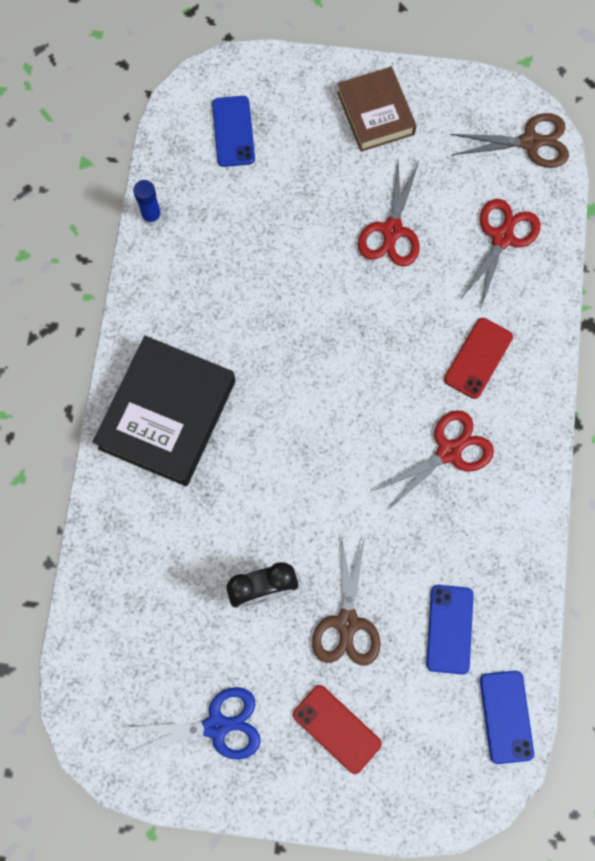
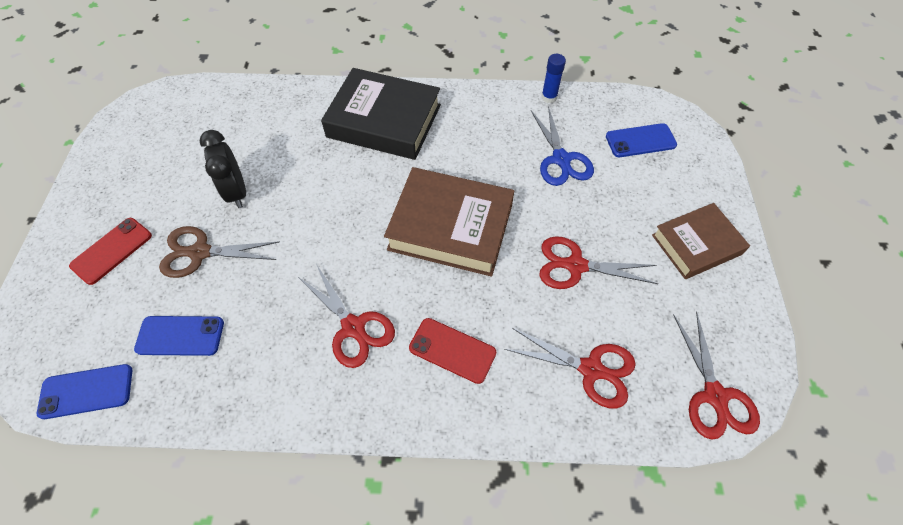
camera: 85 degrees right, 15 degrees down
blue scissors [125,687,261,759] -> blue scissors moved to [531,106,594,186]
brown scissors [451,113,569,168] -> red scissors [674,311,760,440]
none -> brown book [384,167,515,276]

